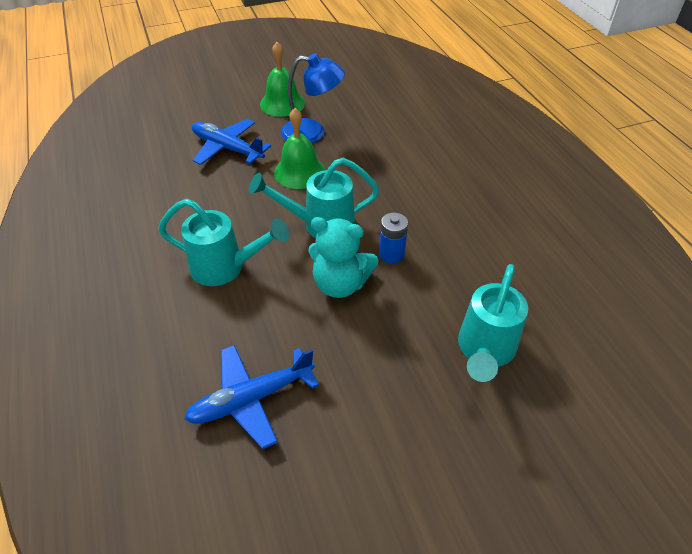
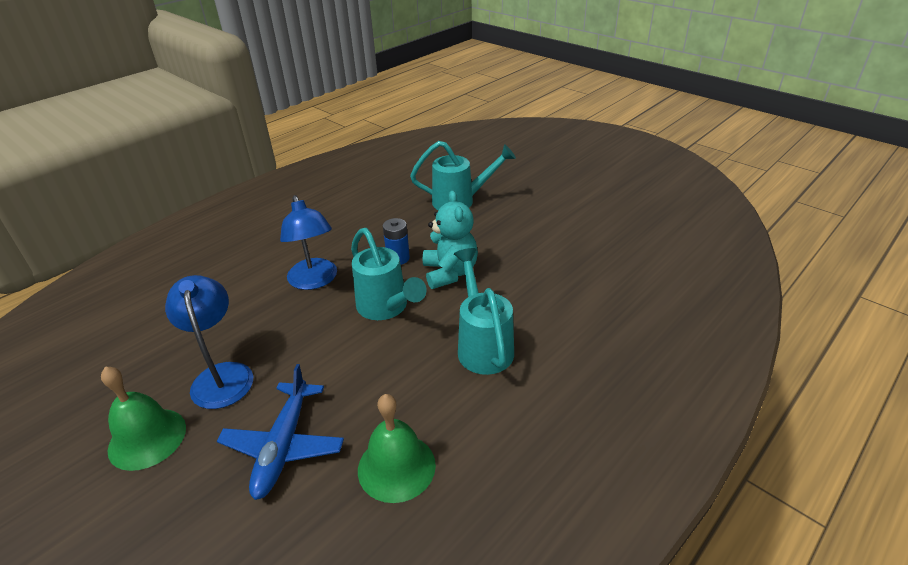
camera: 115 degrees left, 10 degrees down
blue plane [184,345,319,449] -> none
green bell [274,108,325,189] -> green bell moved to [358,394,436,503]
none -> blue lamp [280,195,337,290]

